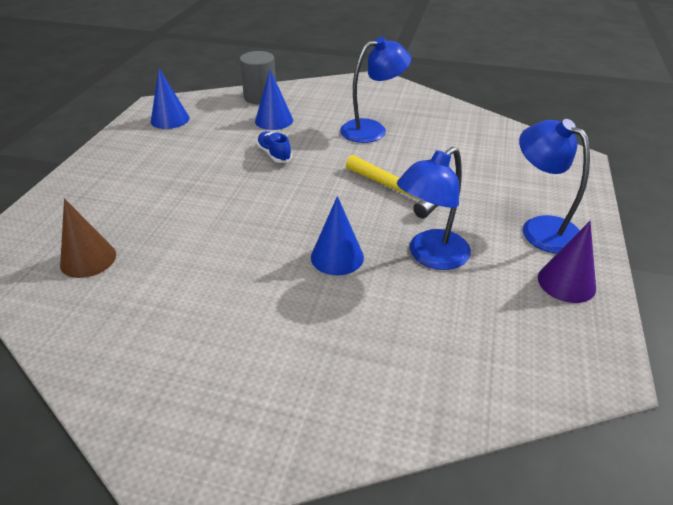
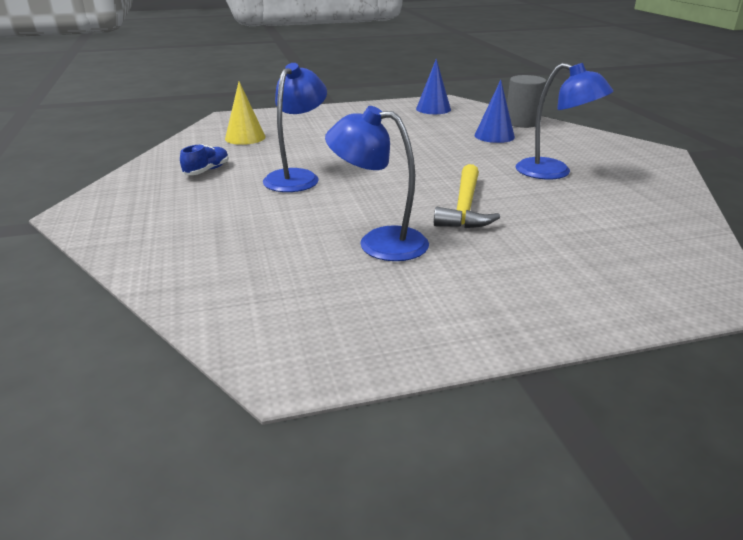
camera: 60 degrees right, 10 degrees down
brown cone [60,198,116,278] -> yellow cone [225,81,266,145]
blue shoe [257,131,292,163] -> blue shoe moved to [180,144,229,175]
blue cone [311,196,364,275] -> none
blue lamp [519,119,590,254] -> blue lamp moved to [263,63,327,192]
purple cone [538,221,596,303] -> none

